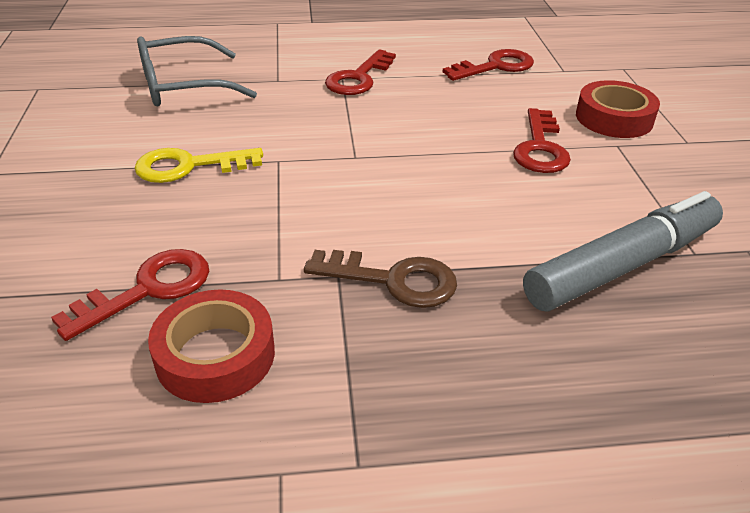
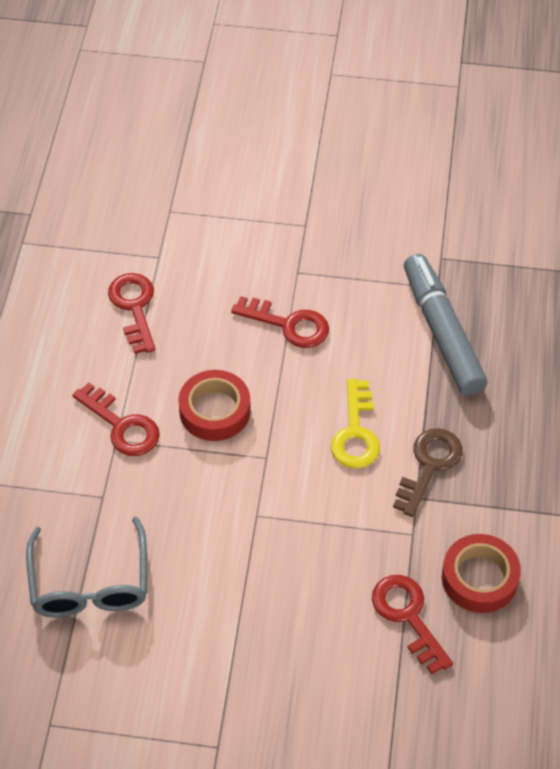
camera: 75 degrees left, 15 degrees up
yellow key [134,148,263,183] -> yellow key moved to [331,379,380,469]
red tape [576,80,660,138] -> red tape moved to [178,370,251,441]

